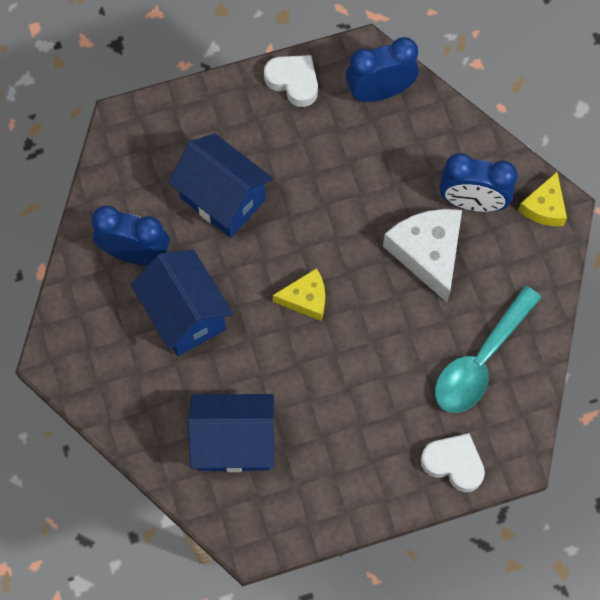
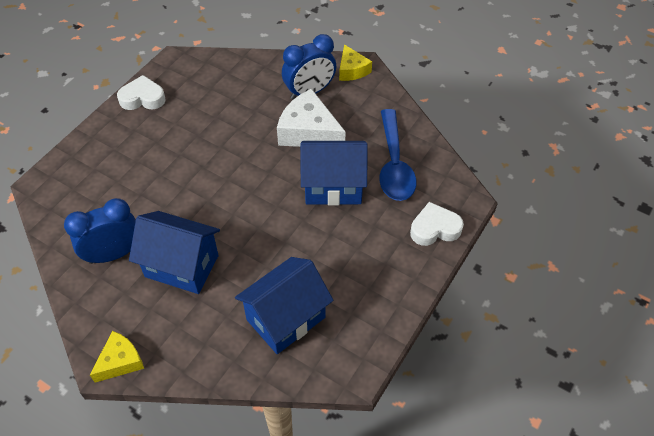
camera: 40 degrees left, 15 degrees down
blue house [168,134,273,238] -> blue house moved to [300,141,368,205]
yellow cheese [273,268,325,321] -> yellow cheese moved to [90,331,144,383]
blue clock [346,37,419,102] -> none
turquoise spoon [435,286,542,413] -> blue spoon [379,109,416,201]

